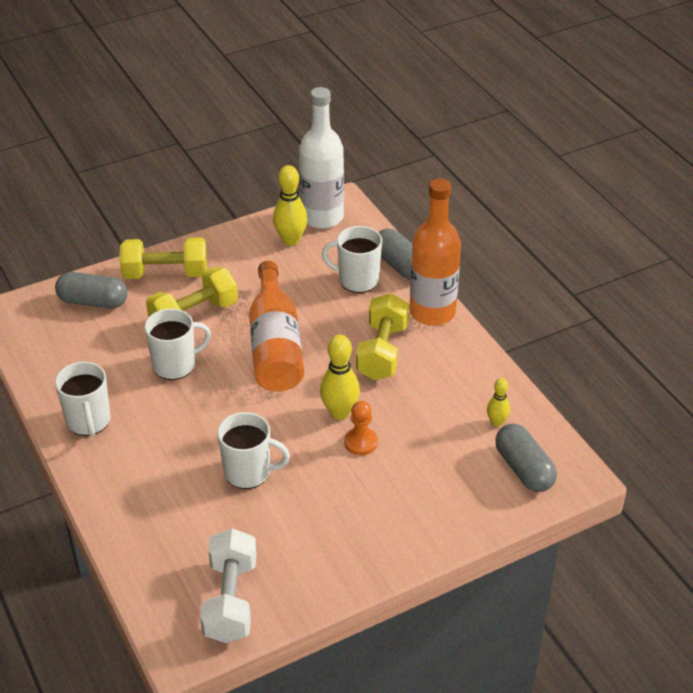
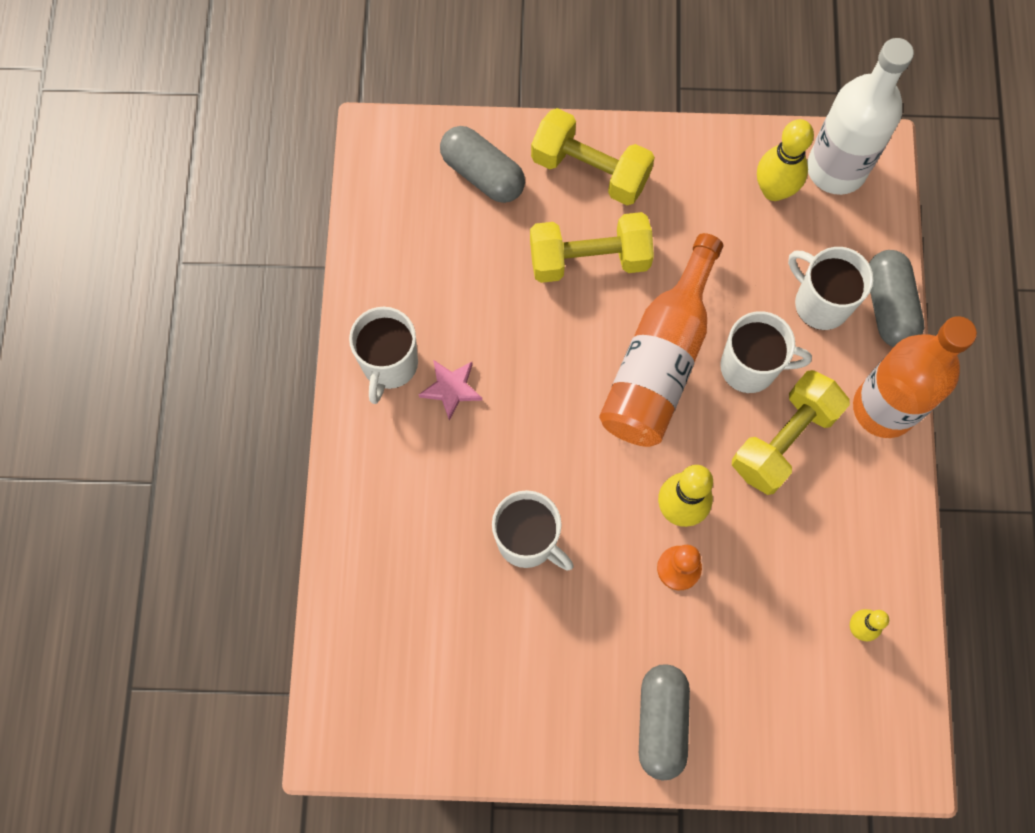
camera: 30 degrees right, 30 degrees up
white mug [144,308,211,380] -> white mug moved to [720,311,812,393]
white dumbbell [200,528,257,643] -> none
grey capsule [495,424,557,492] -> grey capsule moved to [639,664,690,781]
none -> pink star [419,360,482,421]

